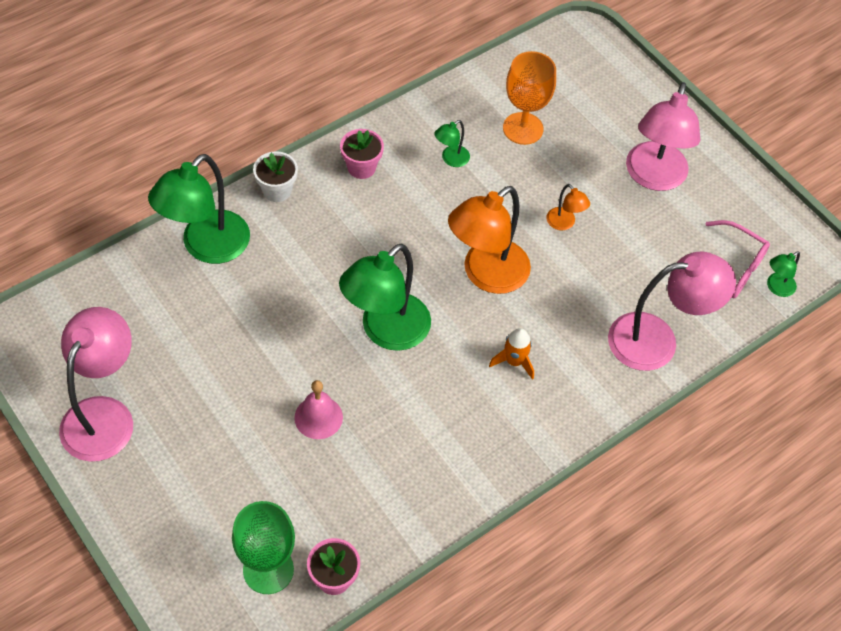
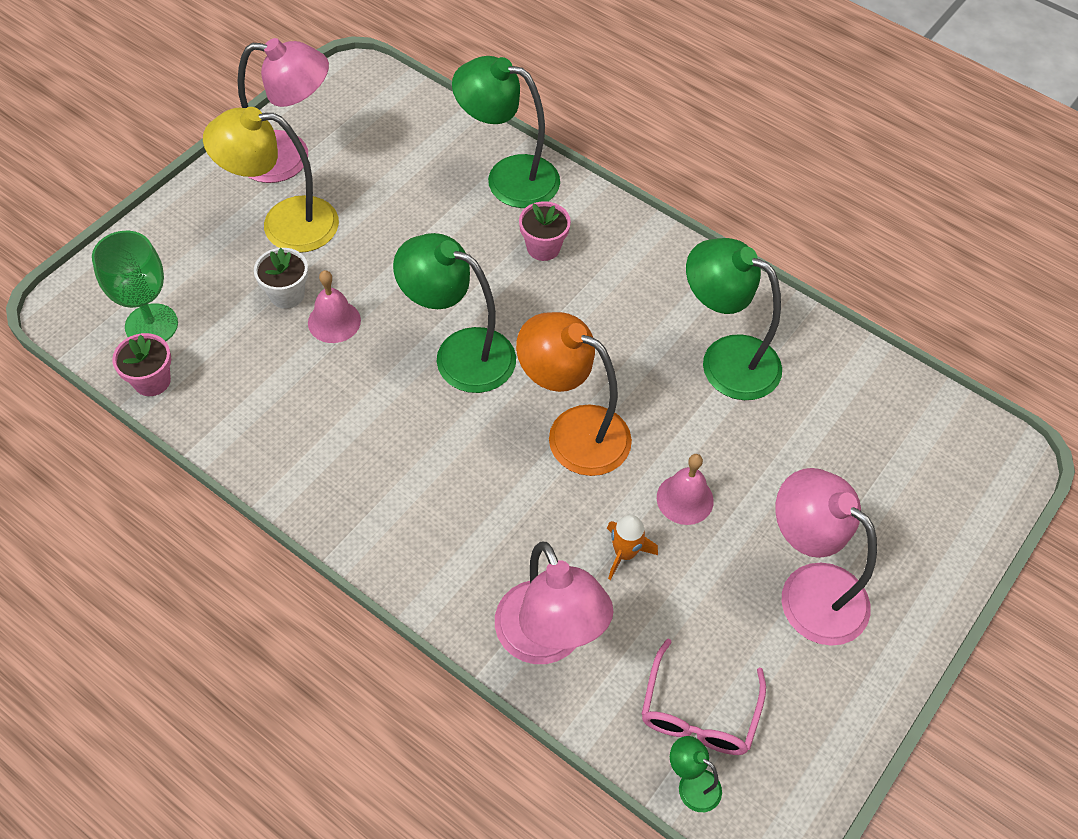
camera: 75 degrees right, 0 degrees up
white flower pot [253,151,298,202] -> white flower pot moved to [254,248,308,309]
pink flower pot [340,129,384,179] -> pink flower pot moved to [519,201,571,261]
green lamp [434,120,470,167] -> green lamp [686,238,782,400], size x2.24
orange rocket [489,328,534,380] -> orange rocket moved to [607,515,658,580]
orange goblet [503,51,556,145] -> none
orange lamp [546,184,590,230] -> pink bell [657,454,714,525]
pink lamp [626,82,700,191] -> pink lamp turned 45 degrees clockwise [775,468,877,646]
none -> yellow lamp [203,107,339,253]

